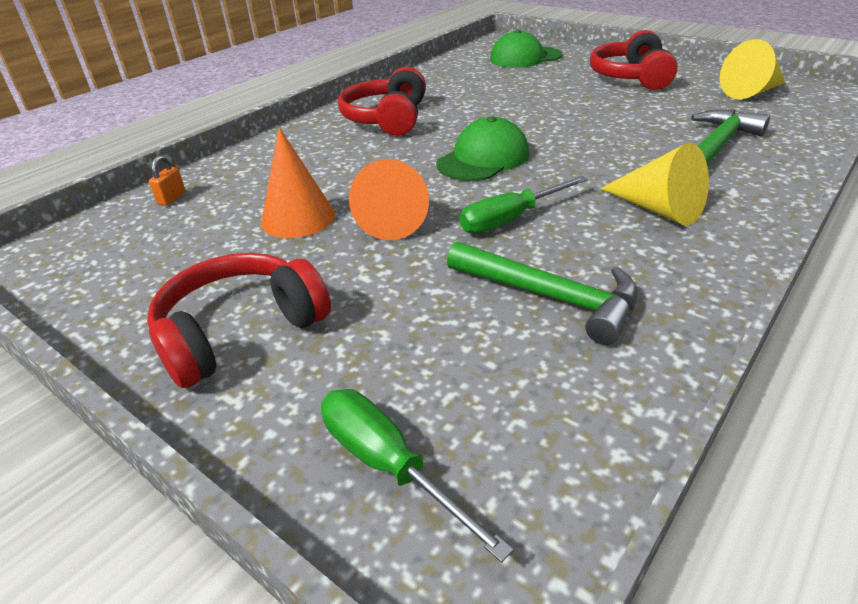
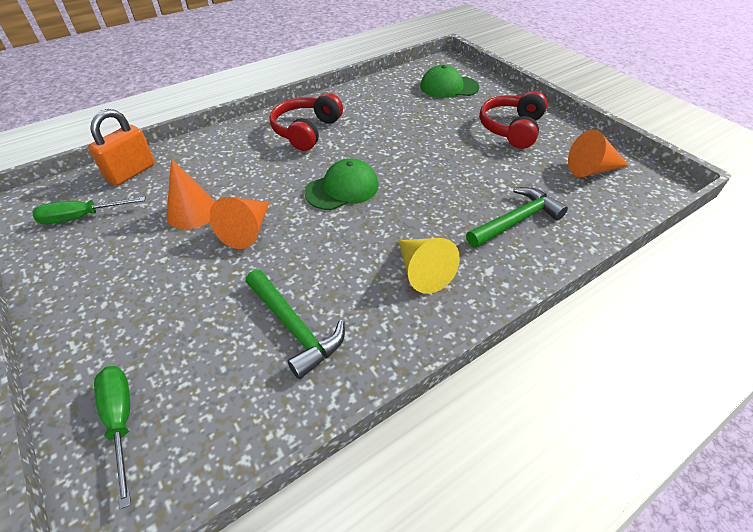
camera: 15 degrees right, 10 degrees up
red headphones [147,253,331,388] -> none
orange padlock [149,155,186,206] -> orange padlock [88,109,155,186], size x2.24
green screwdriver [460,176,588,234] -> green screwdriver moved to [33,197,145,224]
yellow cone [720,39,785,99] -> orange cone [568,130,629,177]

